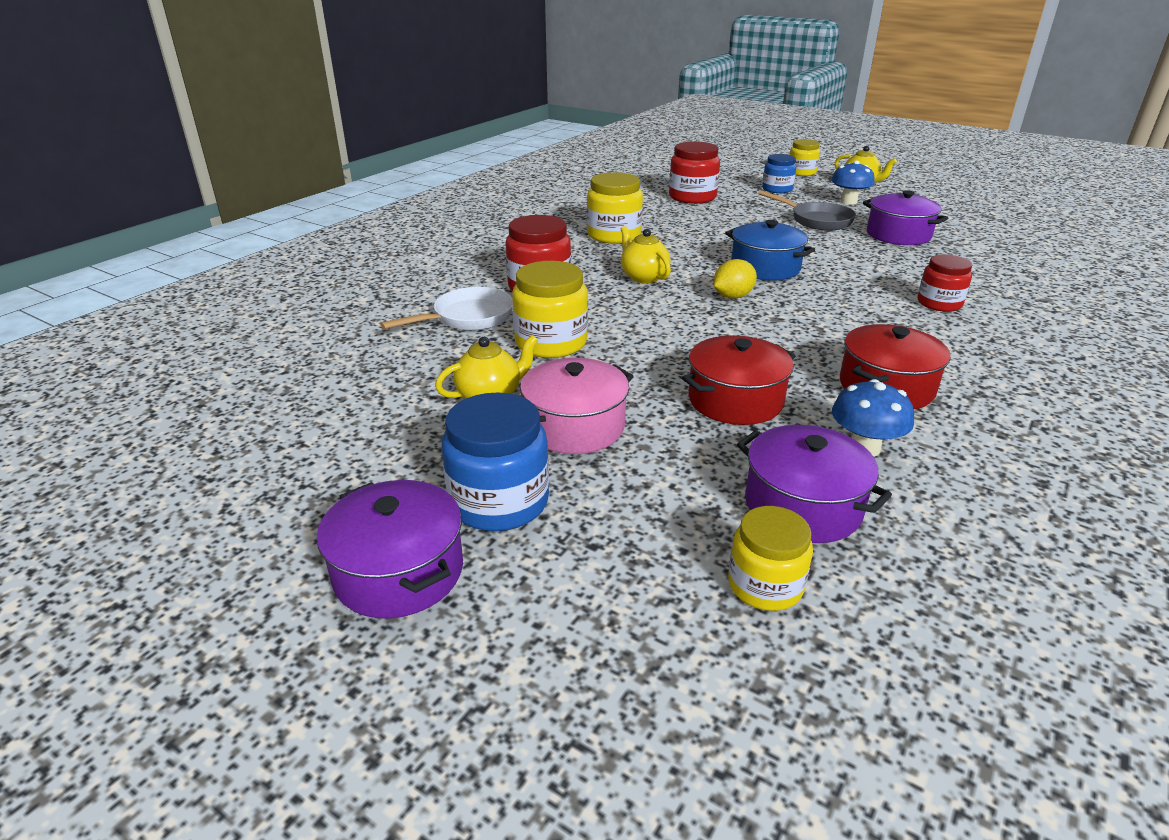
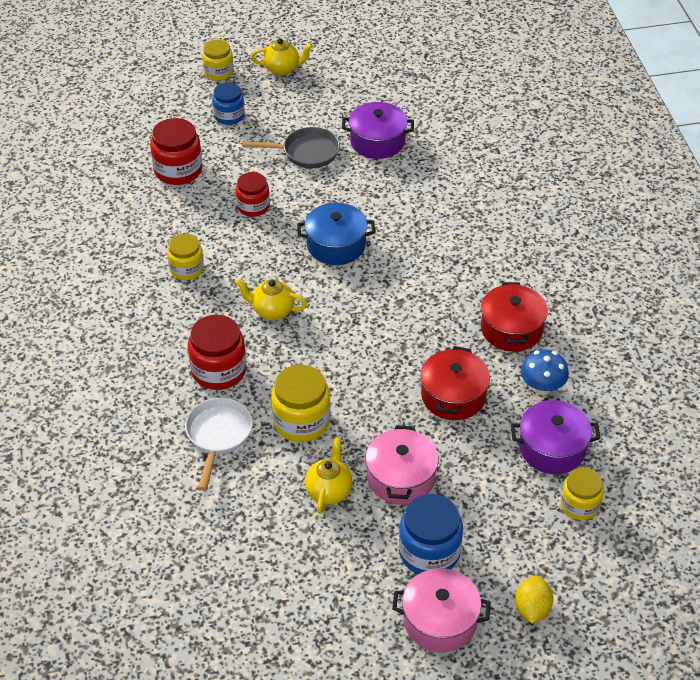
camera: 45 degrees left, 15 degrees up
purple pot [317,480,463,618] -> pink pot [392,568,491,652]
yellow jar [587,172,643,244] -> yellow jar [167,234,204,280], size x0.66
yellow lemon [714,259,757,299] -> yellow lemon moved to [515,575,553,624]
blue mushroom [831,161,875,205] -> none
red jar [918,254,972,312] -> red jar moved to [236,172,270,217]

